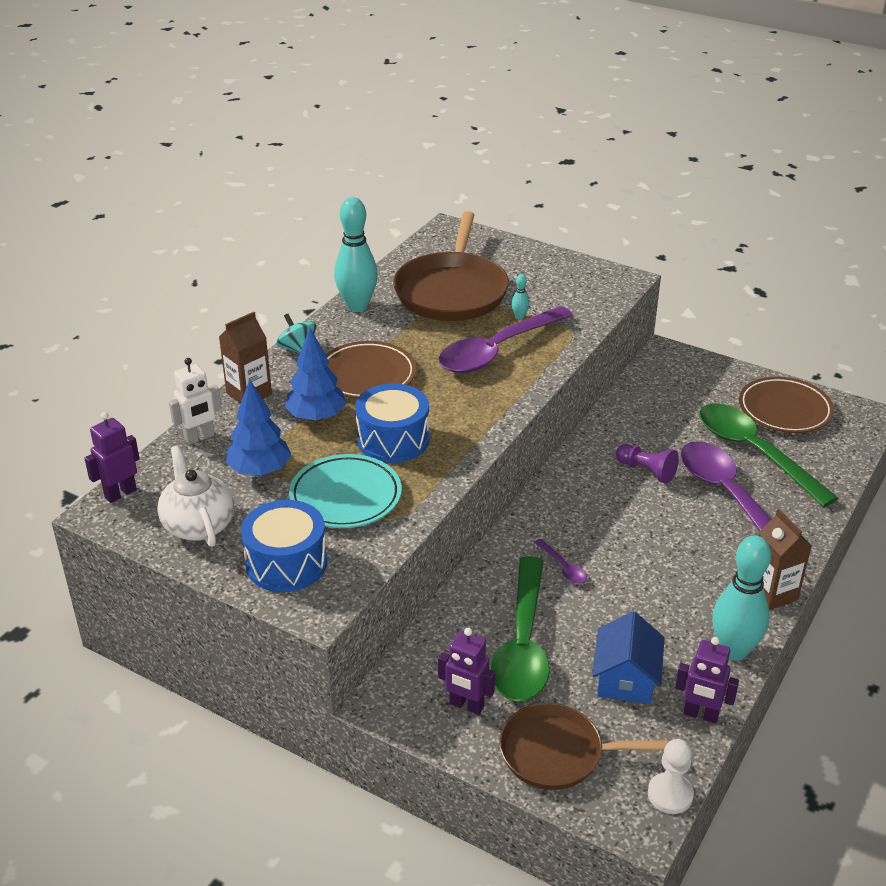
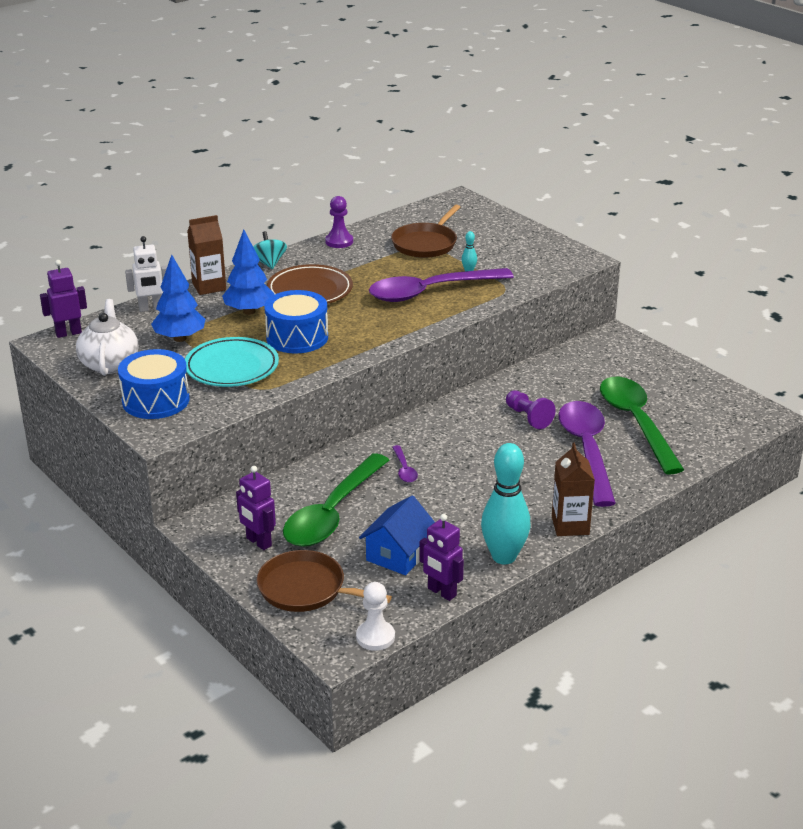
camera: 20 degrees right, 5 degrees down
turquoise bowling pin [334,197,378,312] -> purple pawn [325,196,353,248]
brown pan [393,211,509,321] -> brown pan [391,205,460,258], size x0.64
brown plate [739,377,834,433] -> none

